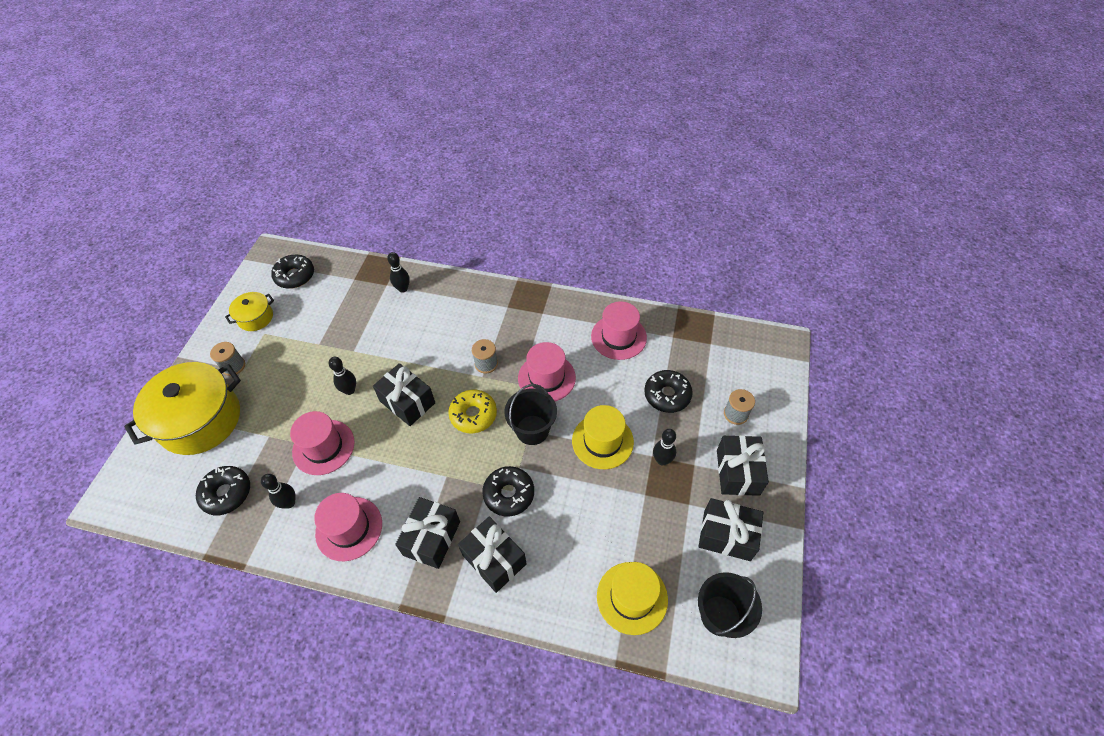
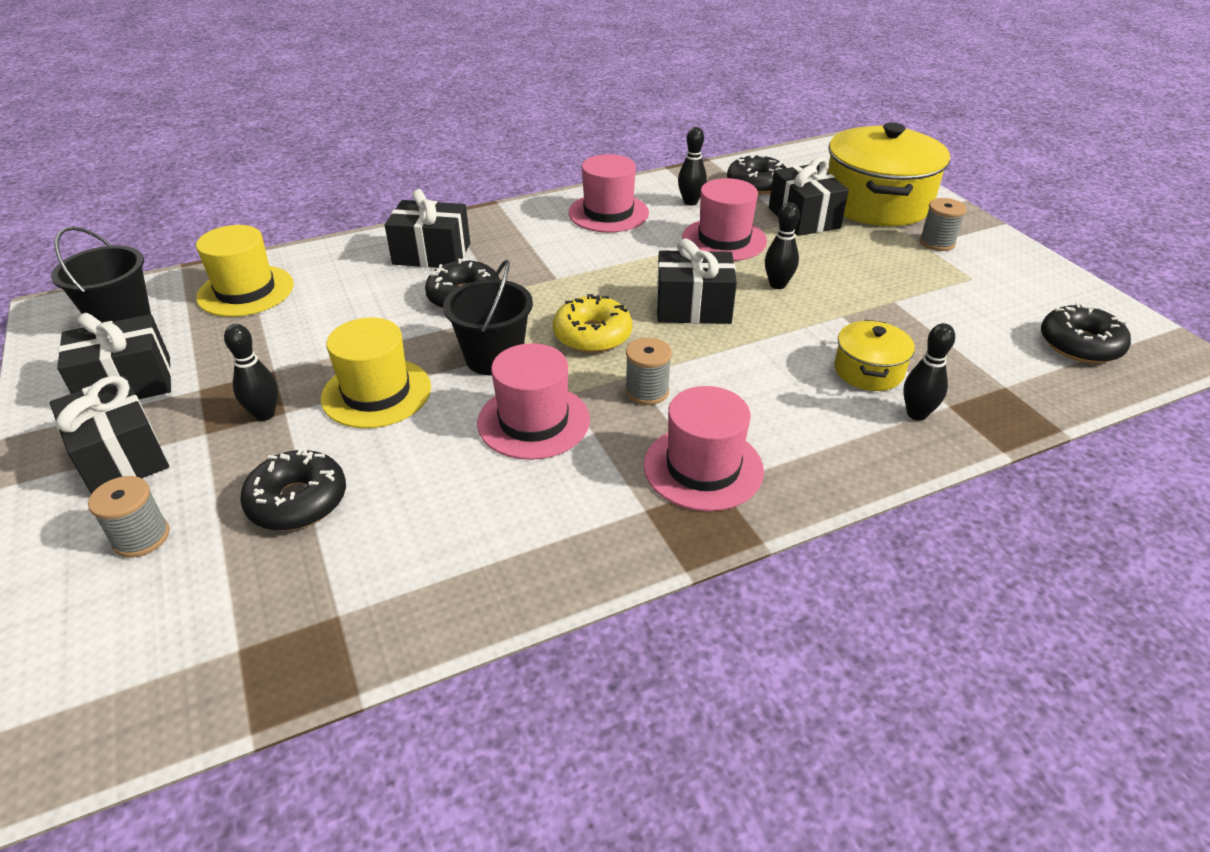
camera: 140 degrees right, 15 degrees down
yellow pot [225,292,274,331] -> yellow pot moved to [834,320,915,391]
black gift [395,497,460,569] -> black gift moved to [769,158,849,236]
pink hat [591,301,647,360] -> pink hat moved to [644,386,764,511]

